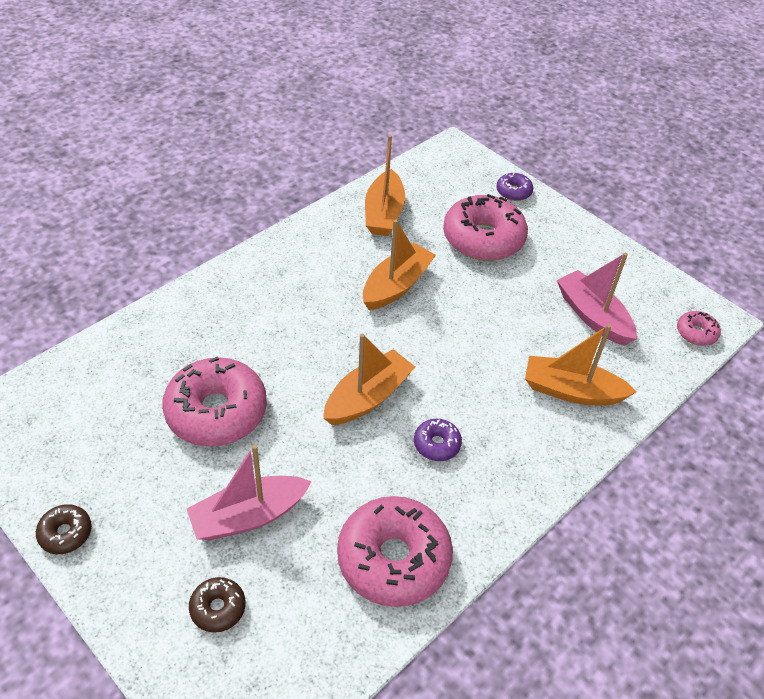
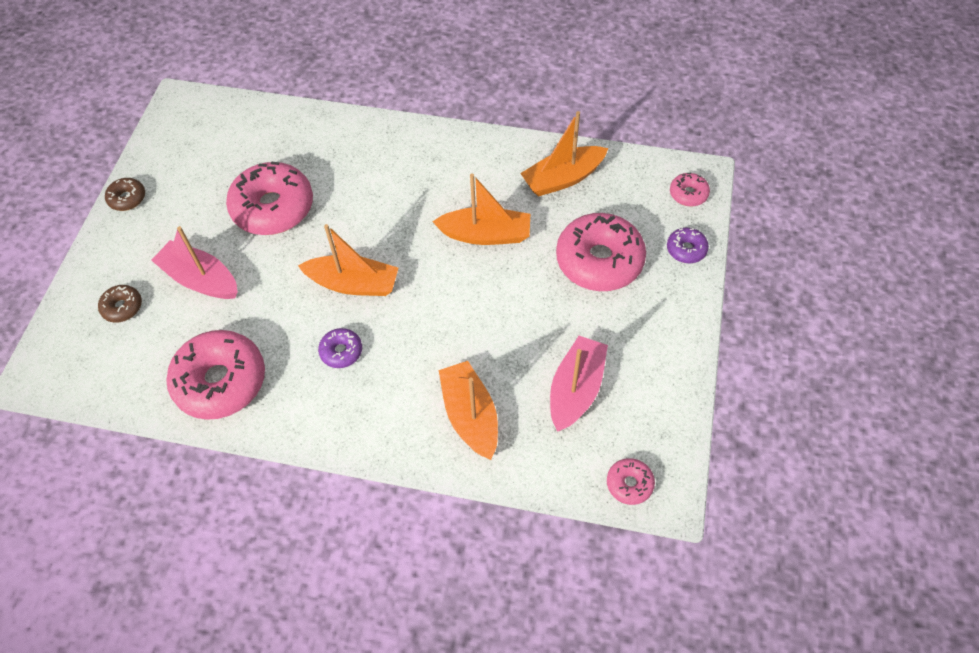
camera: 60 degrees right, 10 degrees up
none -> pink donut [670,173,710,206]

